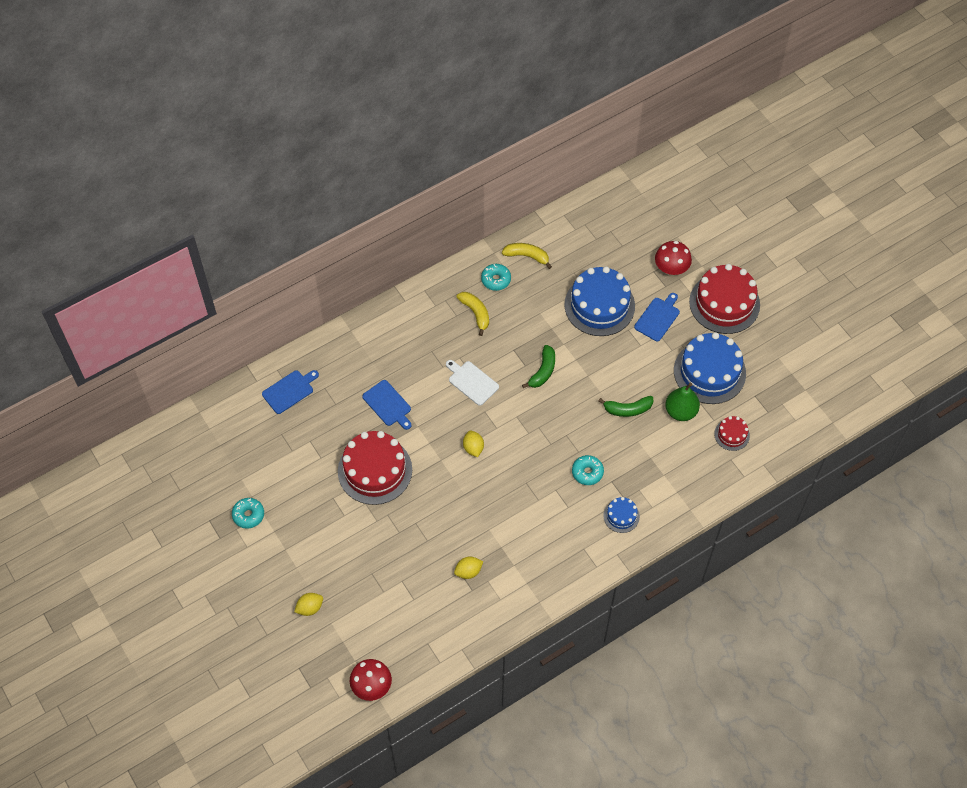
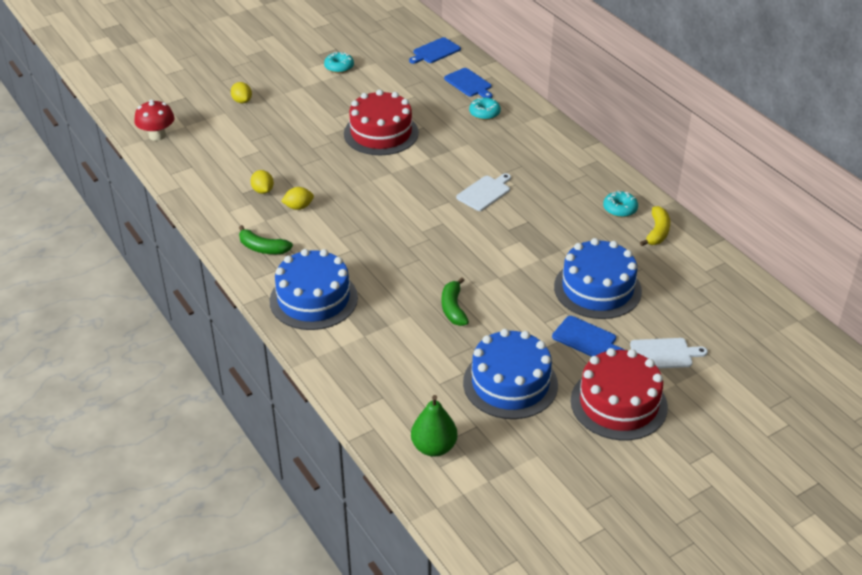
camera: 90 degrees right, 20 degrees down
blue cutting board [362,380,411,430] -> blue cutting board moved to [409,37,461,64]
yellow banana [456,292,489,336] -> none
yellow lemon [463,430,484,457] -> yellow lemon moved to [281,187,314,210]
green banana [522,345,555,388] -> green banana moved to [239,225,293,254]
turquoise donut [572,455,604,485] -> turquoise donut moved to [469,97,501,120]
blue cake [603,497,640,533] -> blue cake [269,249,358,330], size x2.09
red mushroom [655,241,692,276] -> white cutting board [630,338,708,369]
green pear [665,383,700,421] -> green pear moved to [411,395,458,457]
red cake [714,416,750,451] -> none

